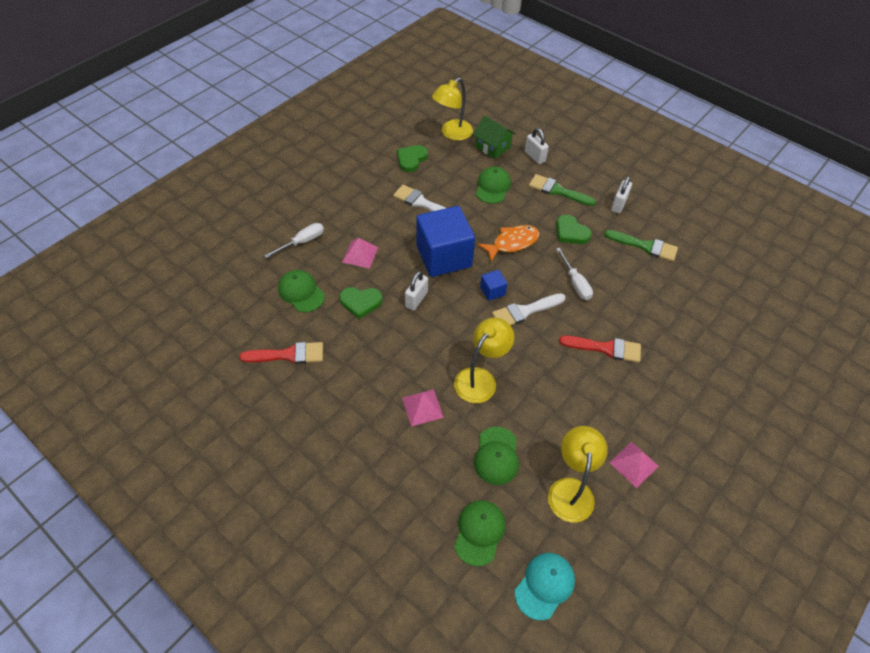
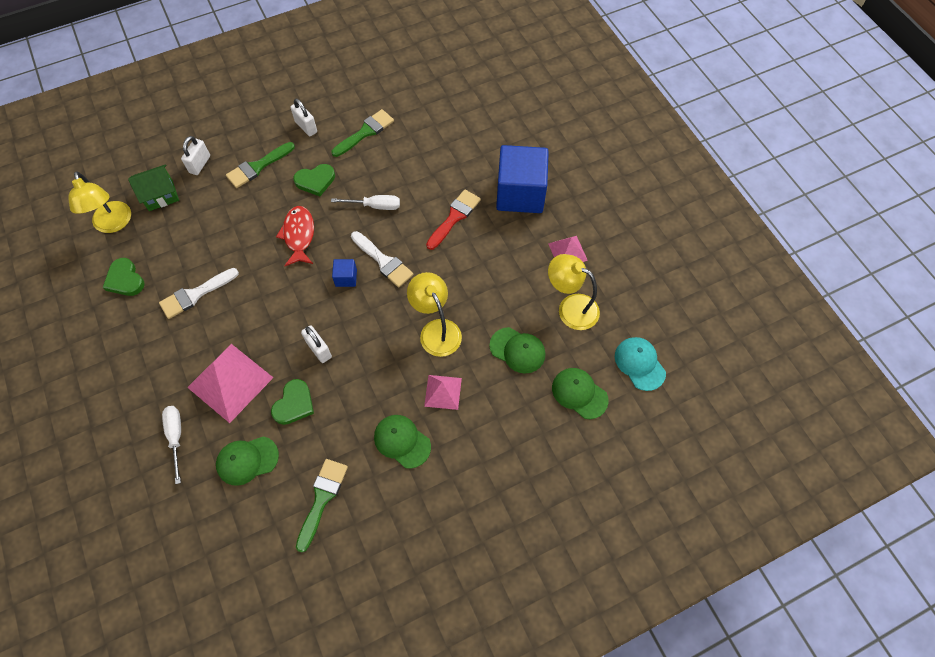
camera: 65 degrees left, 10 degrees up
red brush [239,342,323,364] -> green brush [296,459,348,552]
pink pyramid [342,238,378,269] -> pink pyramid [187,344,274,423], size x1.80
blue cube [416,206,475,277] -> blue cube moved to [496,145,549,213]
green cap [476,166,511,204] -> green cap moved to [374,415,431,468]
orange fish [477,225,539,262] -> red fish [276,206,314,266]
white brush [492,293,565,325] -> white brush turned 45 degrees counterclockwise [351,231,413,287]
white padlock [525,128,549,164] -> white padlock turned 60 degrees counterclockwise [181,136,210,175]

